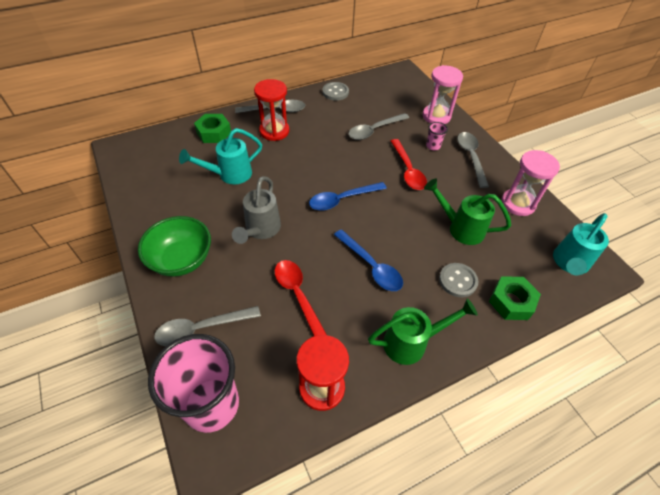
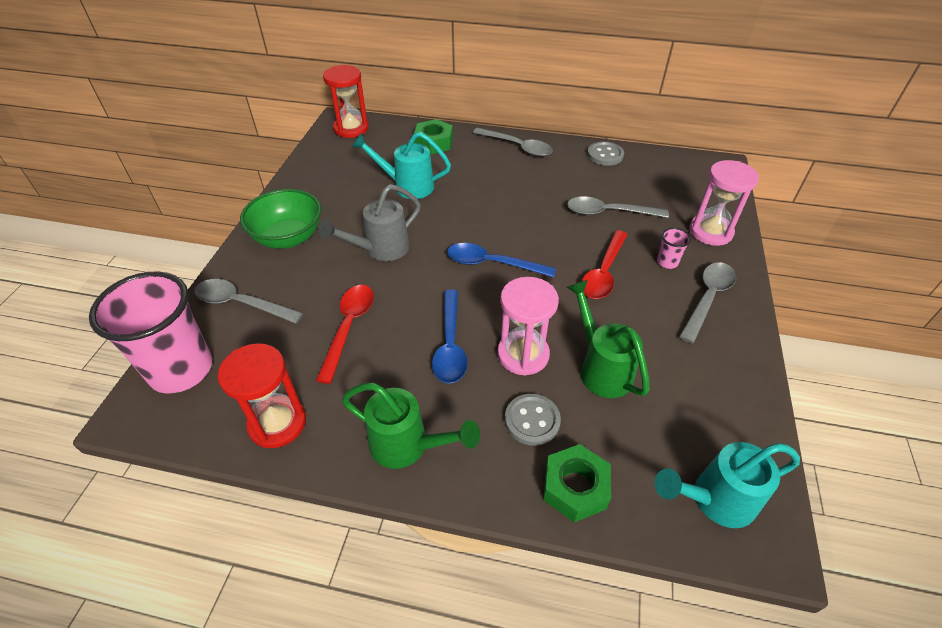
camera: 40 degrees right, 5 degrees down
red hourglass [254,79,289,141] -> red hourglass moved to [323,65,369,138]
pink hourglass [501,150,560,216] -> pink hourglass moved to [497,277,559,376]

